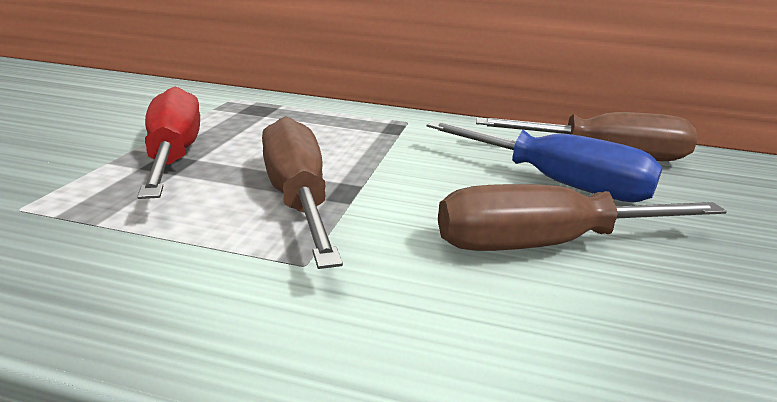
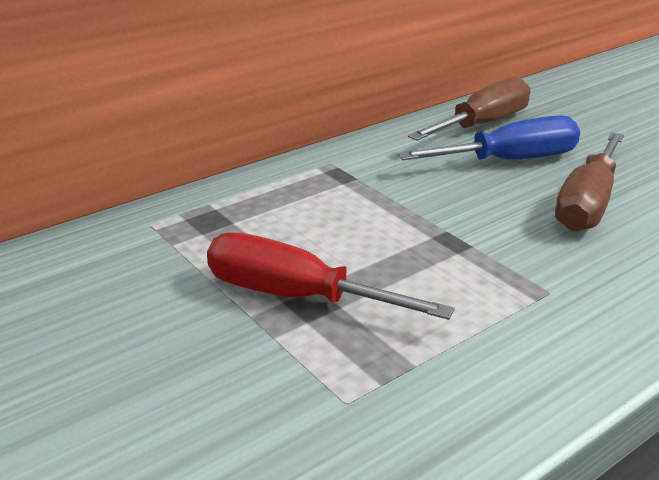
camera: 50 degrees left, 5 degrees up
brown screwdriver [262,116,343,269] -> none

